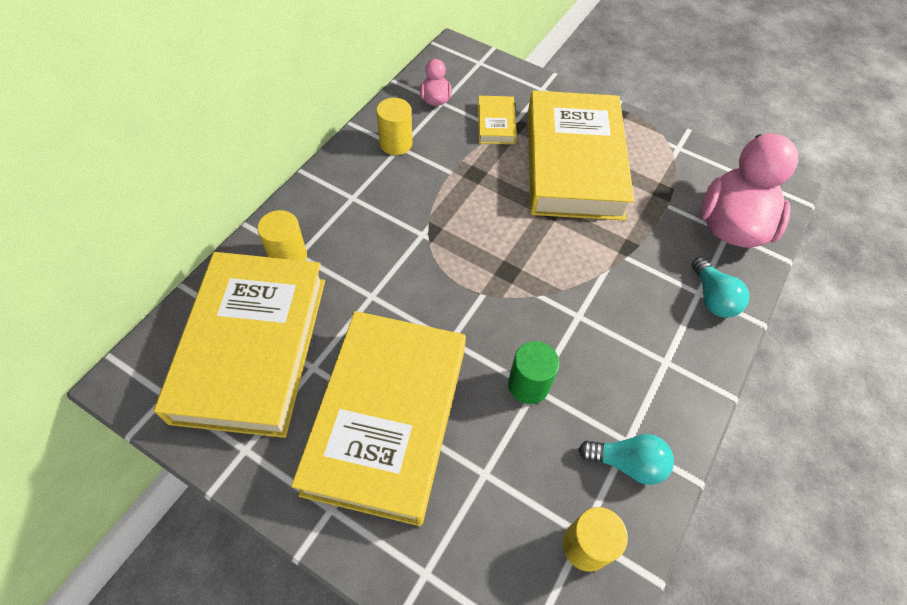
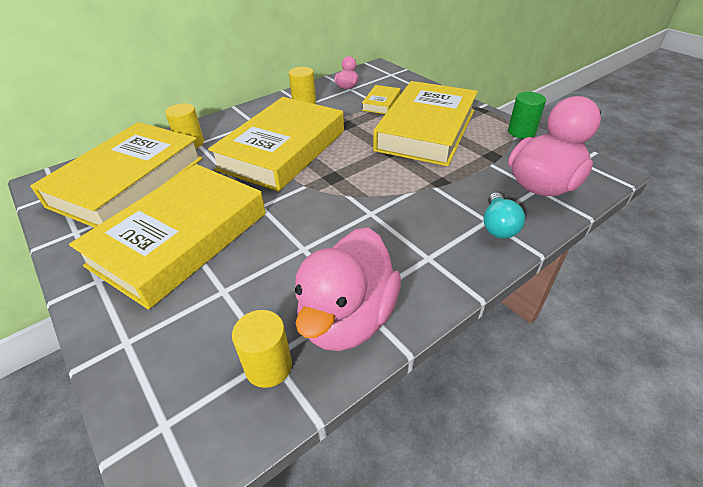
camera: 25 degrees right, 15 degrees down
green cylinder [508,341,559,404] -> green cylinder moved to [508,92,546,139]
turquoise light bulb [578,434,674,485] -> pink duck [295,228,401,351]
none -> yellow book [208,97,344,192]

